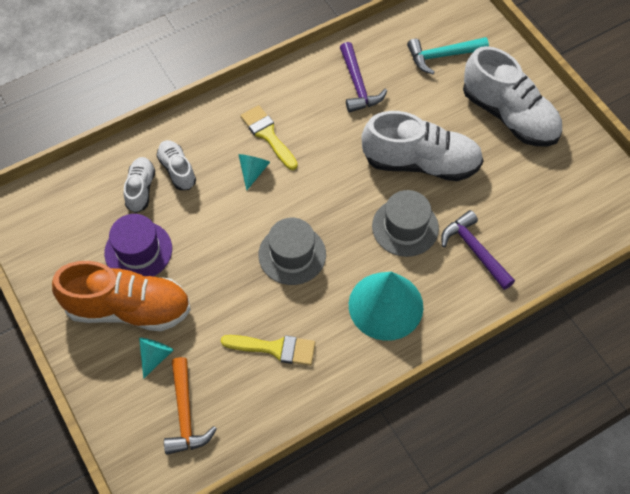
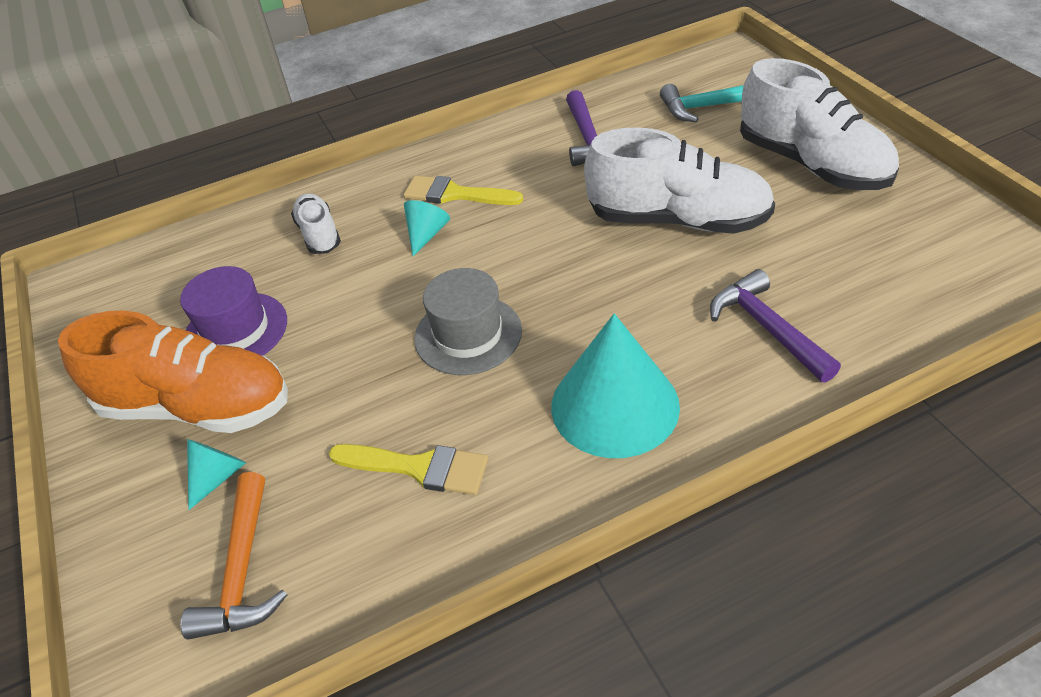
camera: 10 degrees right, 15 degrees down
white shoe [124,157,155,213] -> none
yellow brush [240,105,298,170] -> yellow brush turned 45 degrees counterclockwise [403,176,523,205]
grey hat [372,190,439,257] -> none

